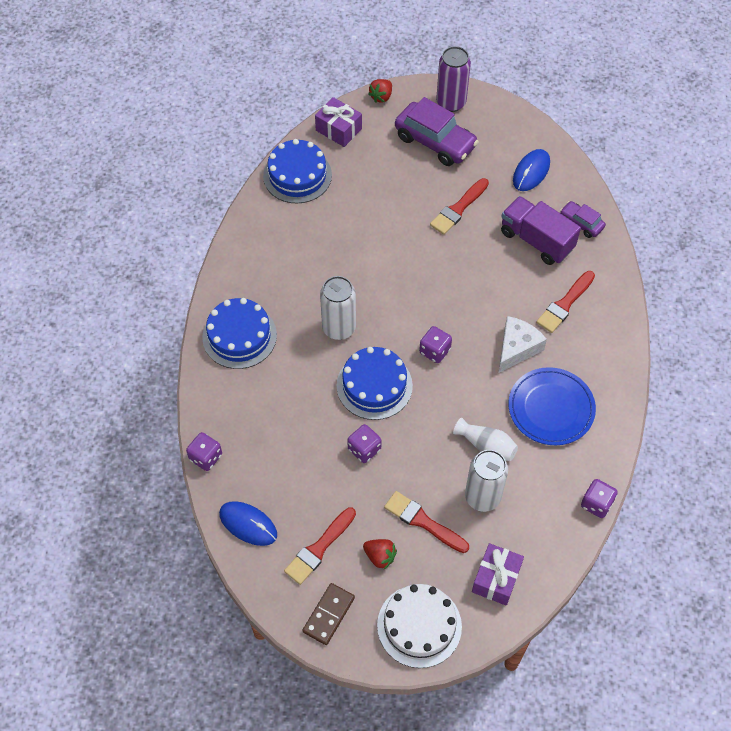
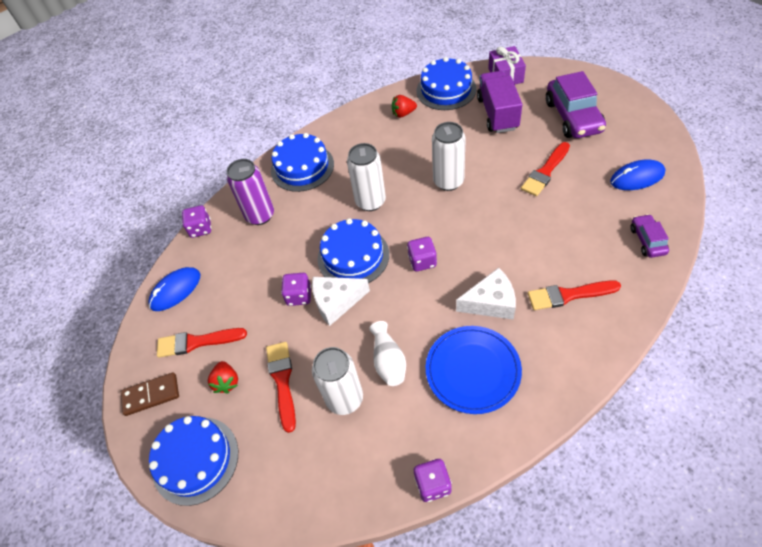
camera: 50 degrees right, 5 degrees down
blue mouse [219,501,277,546] -> blue mouse turned 60 degrees clockwise [148,267,200,311]
red strawberry [368,79,392,103] -> red strawberry moved to [392,95,417,118]
white cake [377,584,462,668] -> blue cake [149,416,238,506]
red brush [430,178,489,235] -> red brush turned 45 degrees counterclockwise [521,142,570,196]
purple can [436,46,471,112] -> purple can moved to [227,159,274,225]
purple gift [472,543,524,606] -> none
purple truck [501,196,581,265] -> purple truck moved to [477,71,522,133]
none -> white cheese [312,277,370,326]
none -> white can [432,122,466,191]

